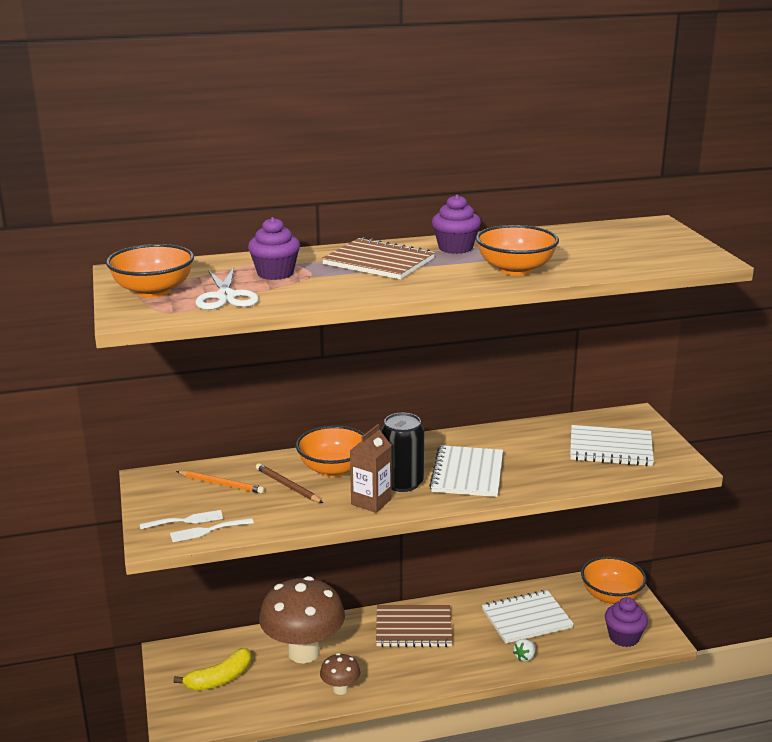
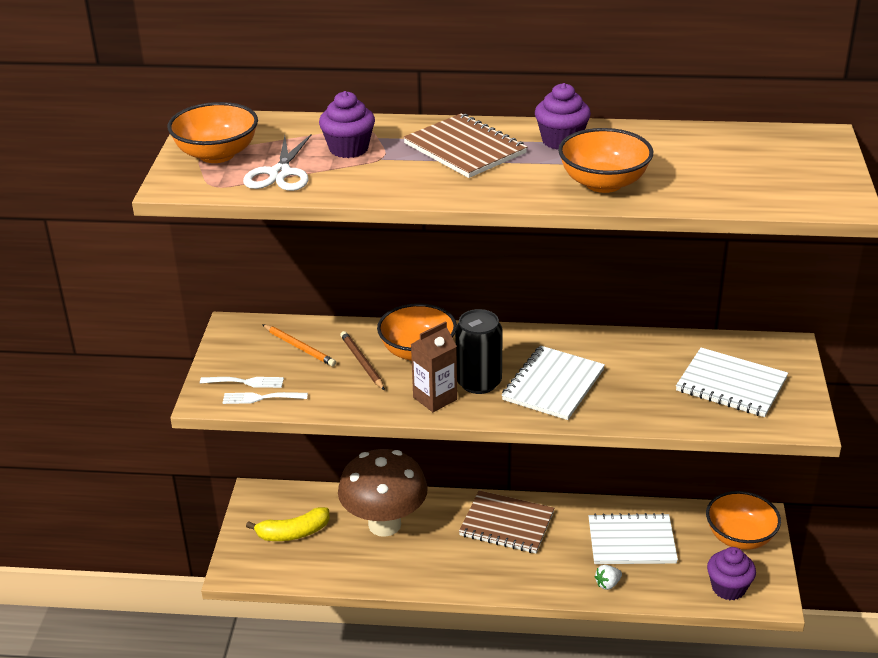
camera: 20 degrees right, 10 degrees up
brown mushroom [320,653,360,695] -> none

